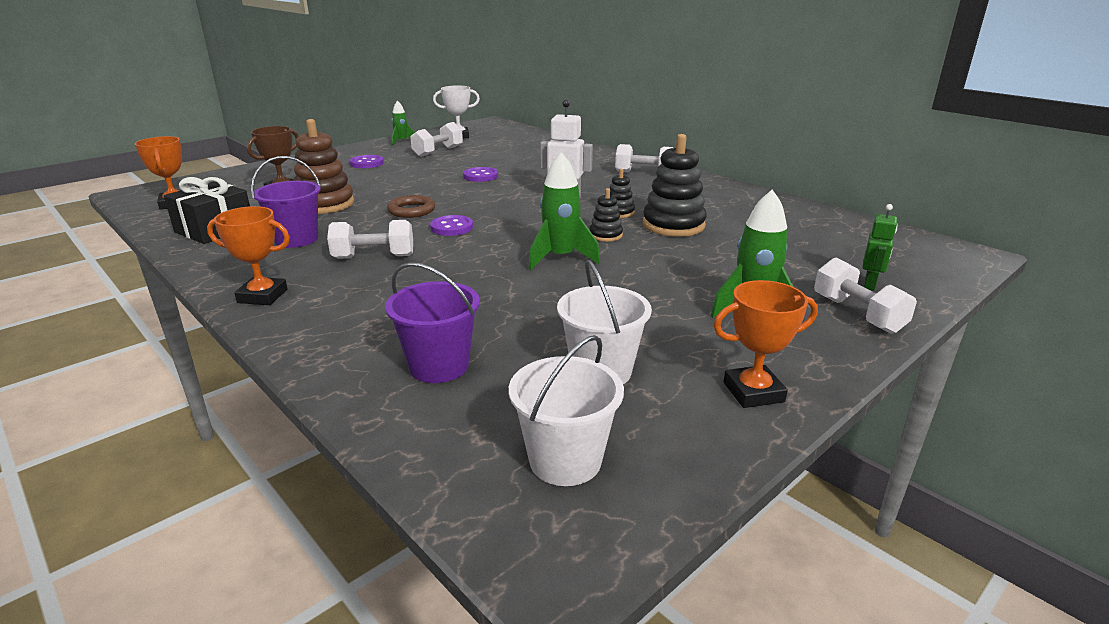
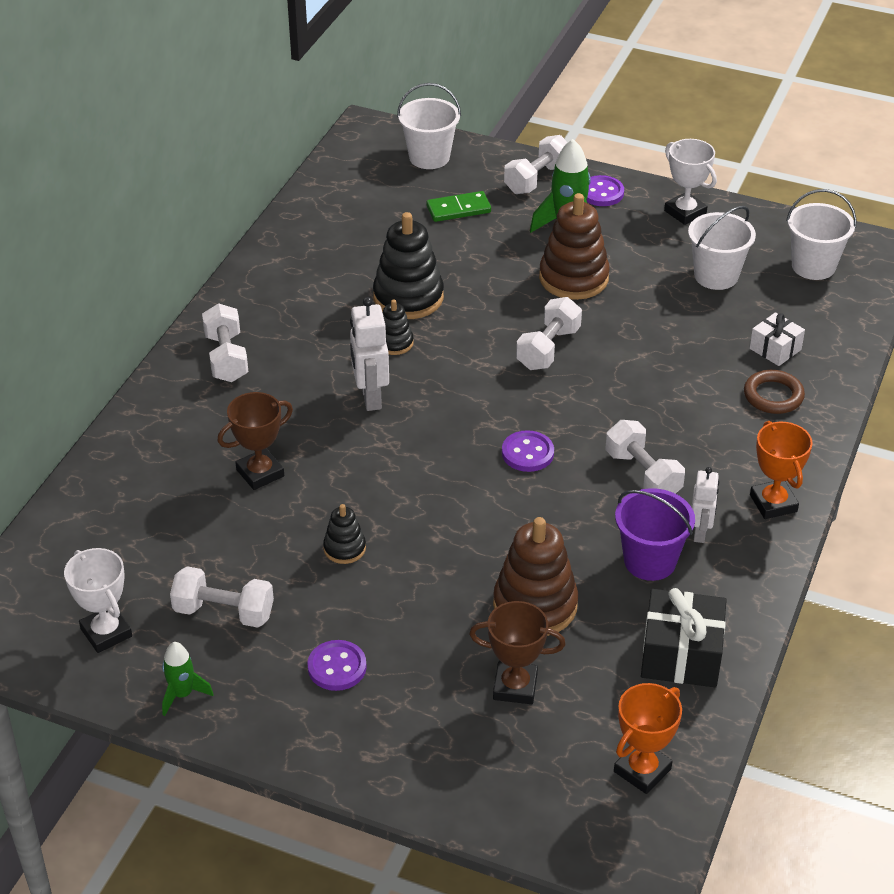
camera: 115 degrees left, 15 degrees up
purple bucket [385,262,480,383] -> white gift [750,312,805,366]
brown ring [387,195,435,218] -> brown ring moved to [744,370,805,414]
purple button [463,167,498,182] -> purple button moved to [587,175,624,206]
green rocket [528,152,600,270] -> white dumbbell [516,297,582,370]
black stacking toy [589,188,623,242] -> black stacking toy moved to [323,504,366,564]
orange trophy [713,280,818,408] -> white trophy [664,139,717,225]
green robot [862,204,898,291] -> none
none -> brown trophy [217,392,293,490]
none -> white bucket [397,83,461,169]
none -> green domino [426,191,491,222]
none -> brown stacking toy [539,193,610,300]
none -> white robot [692,467,719,543]

